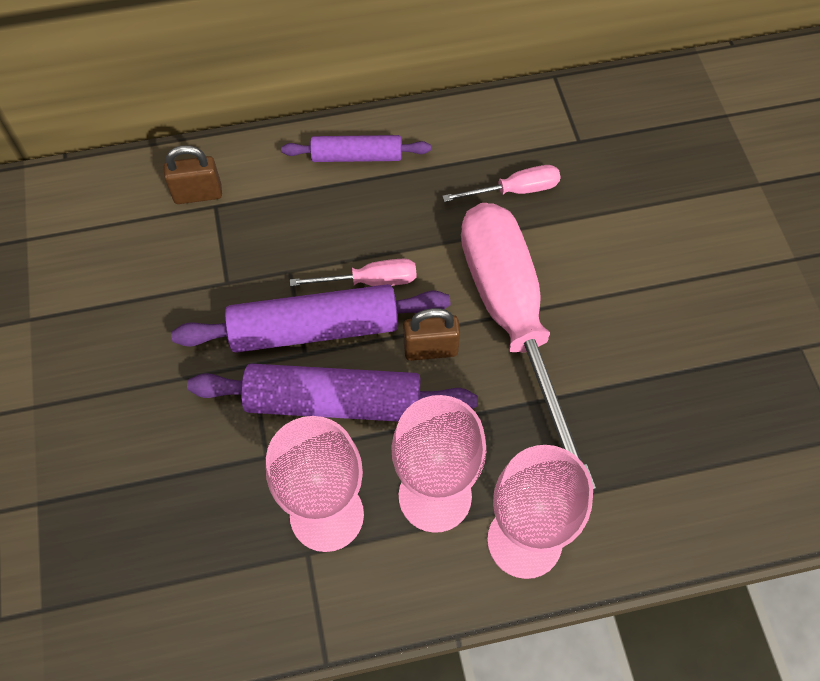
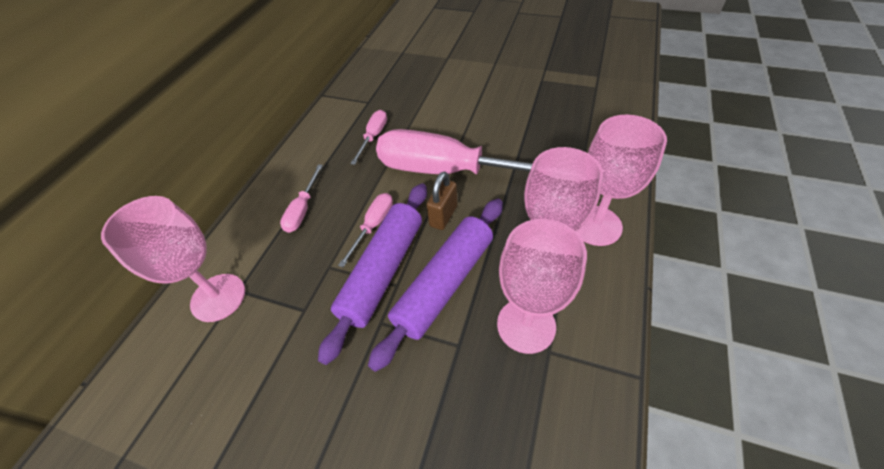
camera: 55 degrees left, 10 degrees down
brown padlock [164,145,222,204] -> pink goblet [101,196,245,322]
purple rolling pin [281,135,431,162] -> none
none -> pink screwdriver [280,164,323,233]

